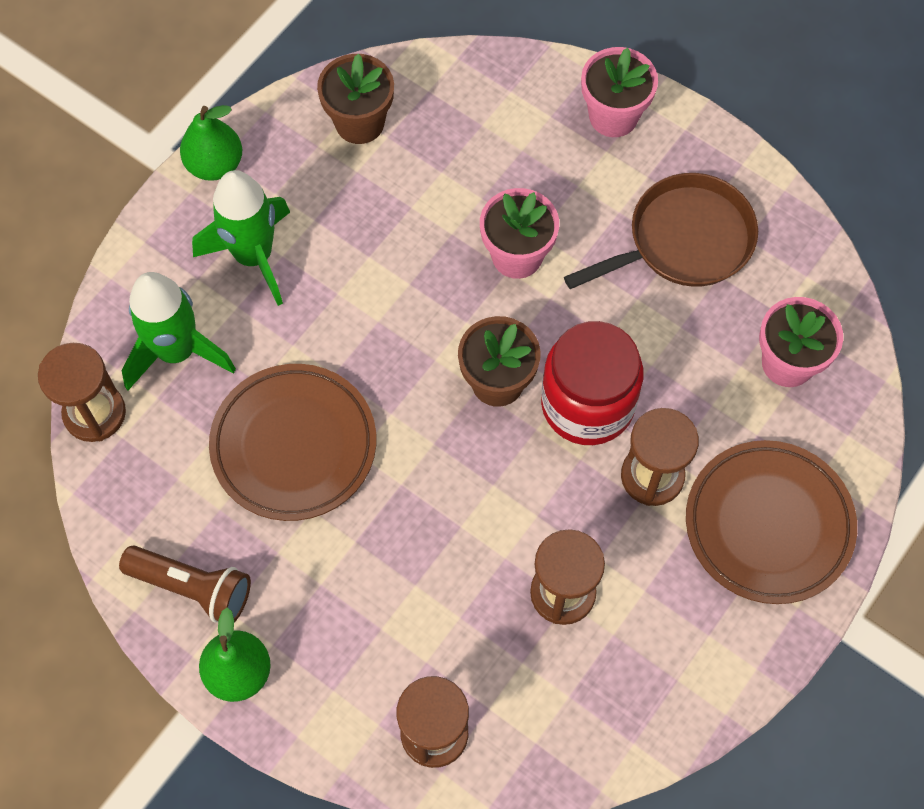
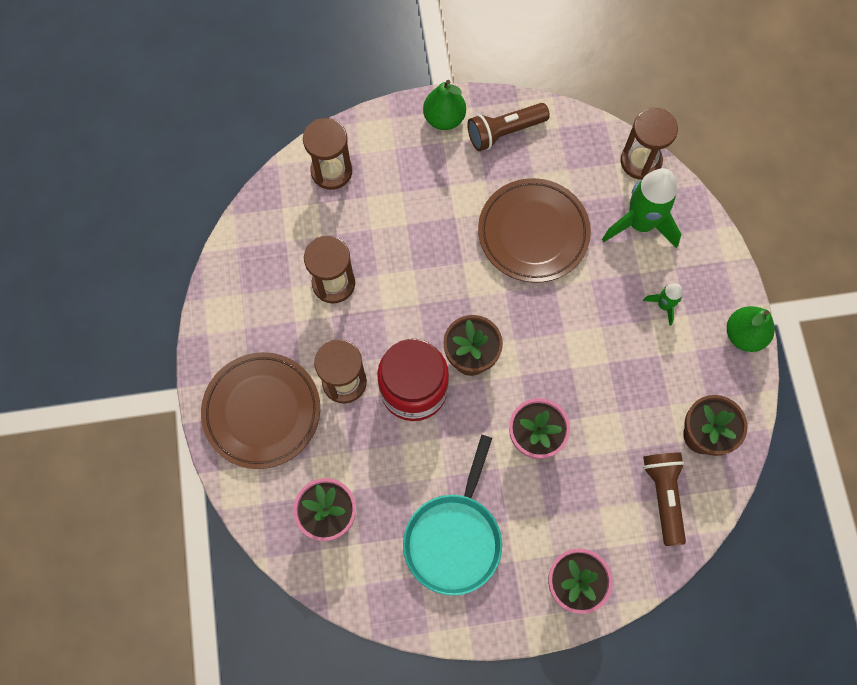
camera: 135 degrees right, 5 degrees up
green rocket [192,170,290,306] -> green rocket [643,283,683,326], size x0.49
brown pan [564,173,758,289] -> turquoise pan [403,435,502,596]
none -> brown flashlight [643,452,686,546]

